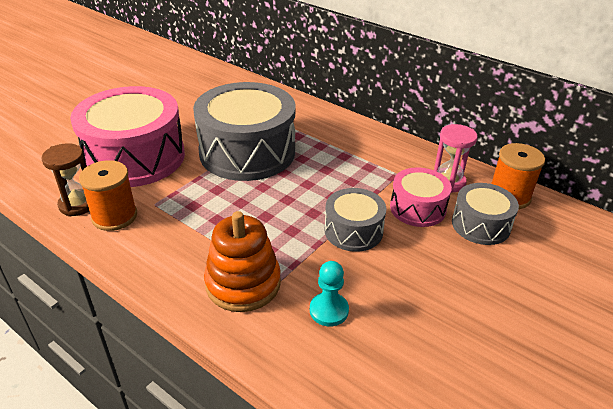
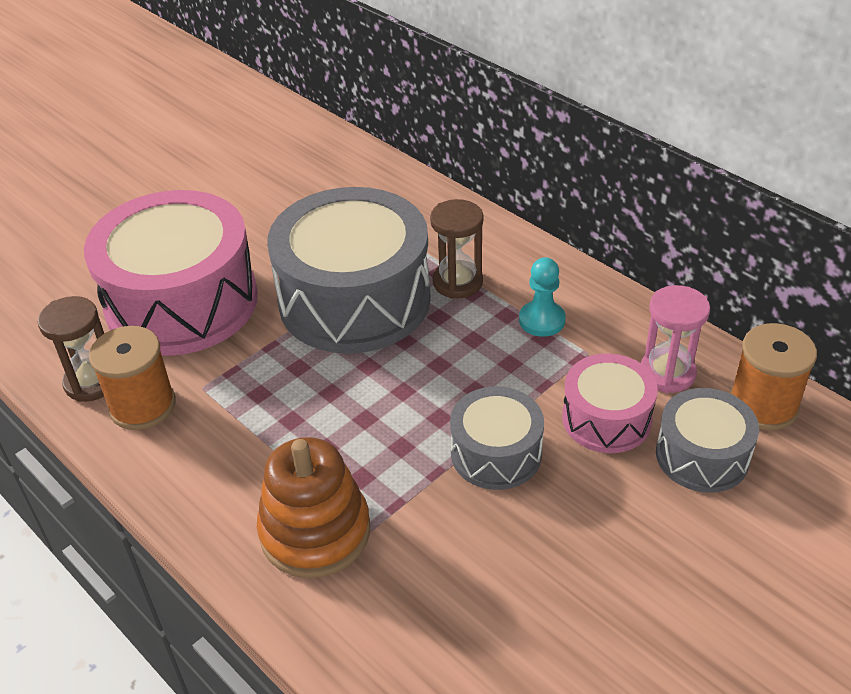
camera: 10 degrees right, 5 degrees up
turquoise pawn [310,261,349,327] -> turquoise pawn moved to [519,257,566,337]
none -> brown hourglass [430,199,483,299]

